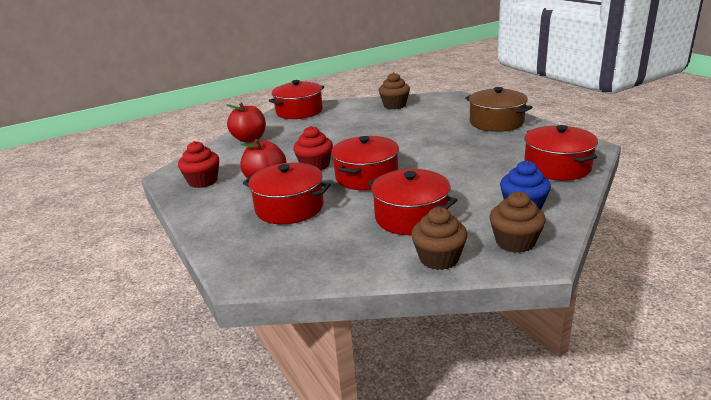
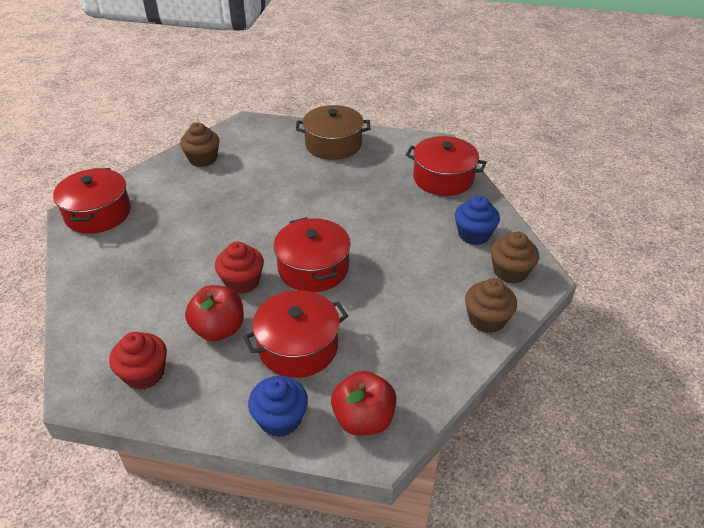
camera: 50 degrees left, 15 degrees up
red apple [226,103,266,143] -> red apple moved to [331,371,396,436]
red pot [368,169,457,235] -> none
none -> blue cupcake [248,376,308,437]

